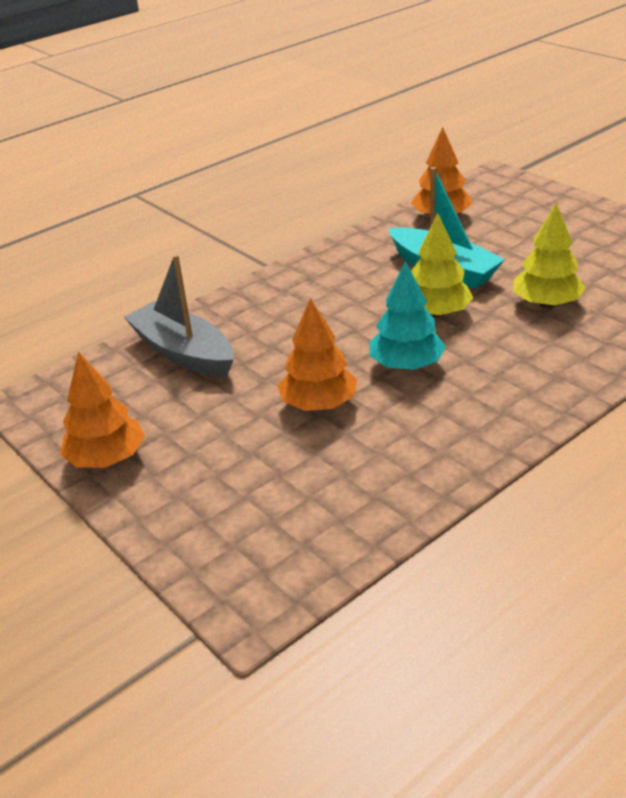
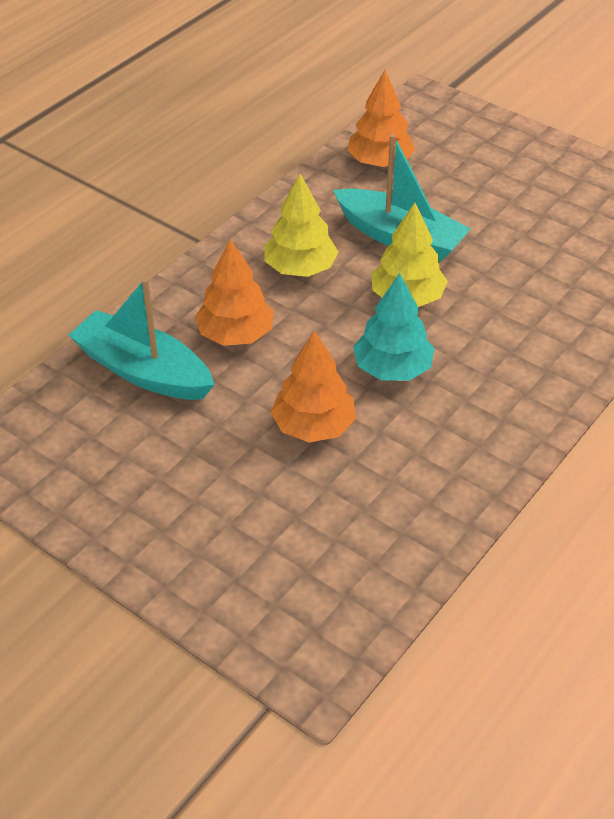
camera: 15 degrees left, 10 degrees up
orange tree [60,351,145,468] -> orange tree moved to [195,239,274,346]
grey boat [124,254,234,377] -> turquoise boat [68,278,215,400]
yellow tree [513,203,586,308] -> yellow tree moved to [264,174,339,277]

